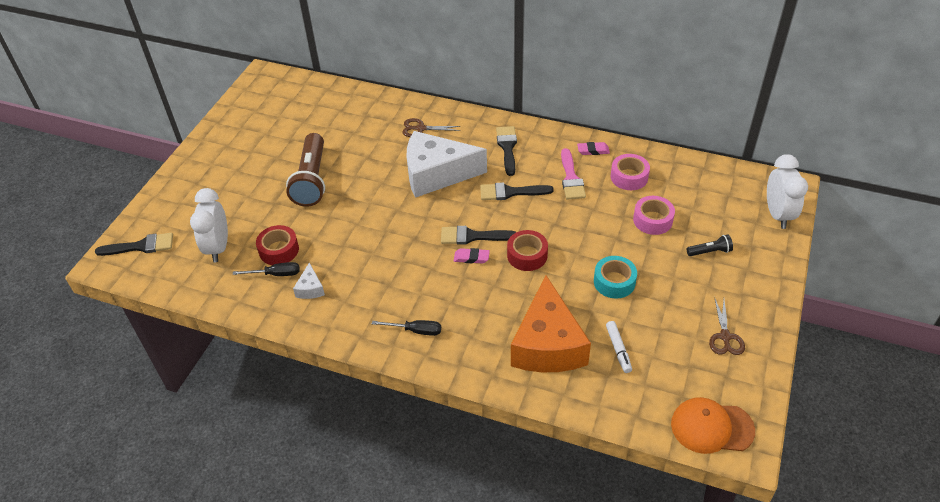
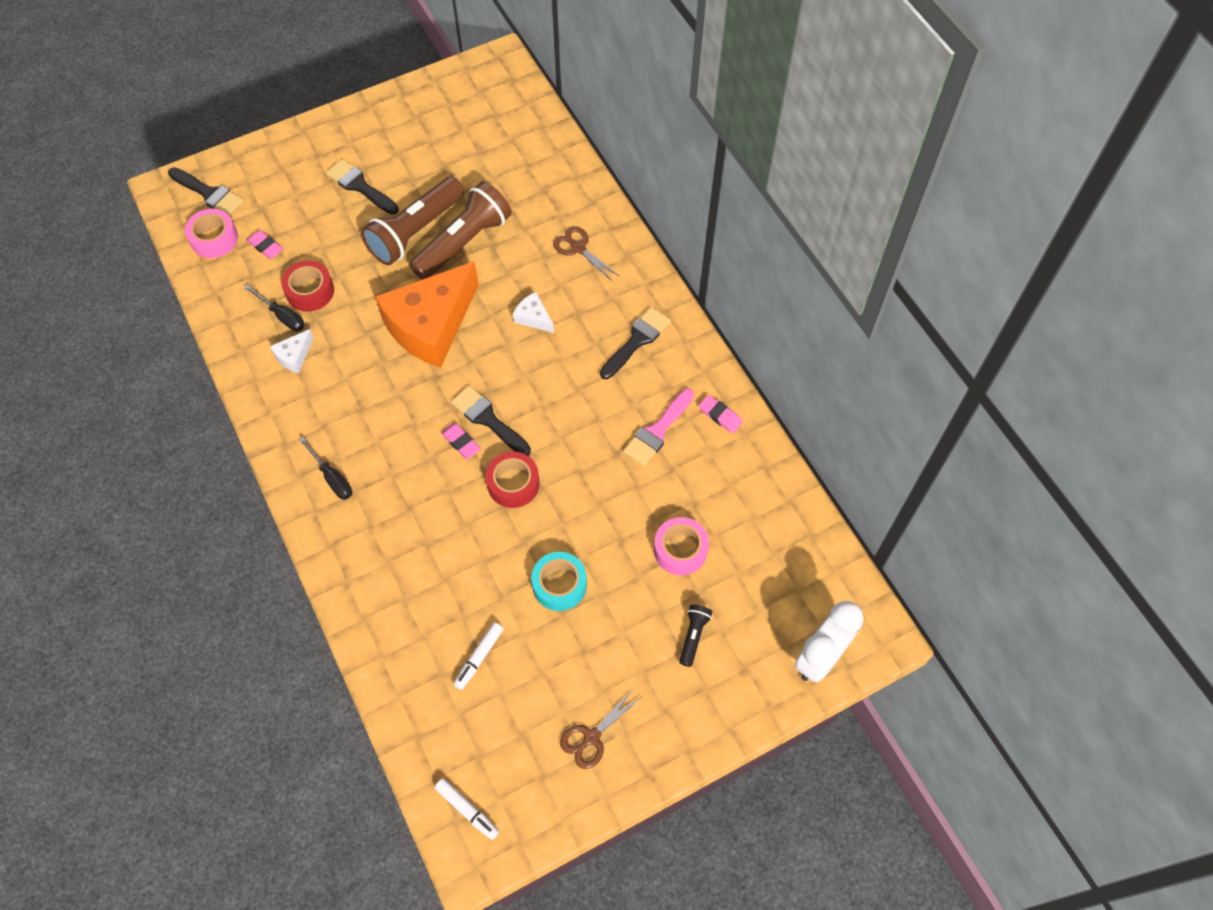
camera: 40 degrees right, 15 degrees up
white clock [190,188,228,262] -> pink eraser [247,230,283,259]
white cheese [407,131,487,198] -> white cheese [513,292,554,333], size x0.41
black brush [480,182,554,200] -> black brush moved to [326,159,399,215]
orange cheese [511,275,591,372] -> orange cheese moved to [375,261,479,368]
pink tape [611,154,650,190] -> pink tape moved to [185,209,238,258]
orange cap [671,397,755,454] -> white marker [434,778,499,840]
black flashlight [687,235,733,256] -> black flashlight turned 105 degrees counterclockwise [679,605,712,667]
none -> brown flashlight [409,181,512,279]

